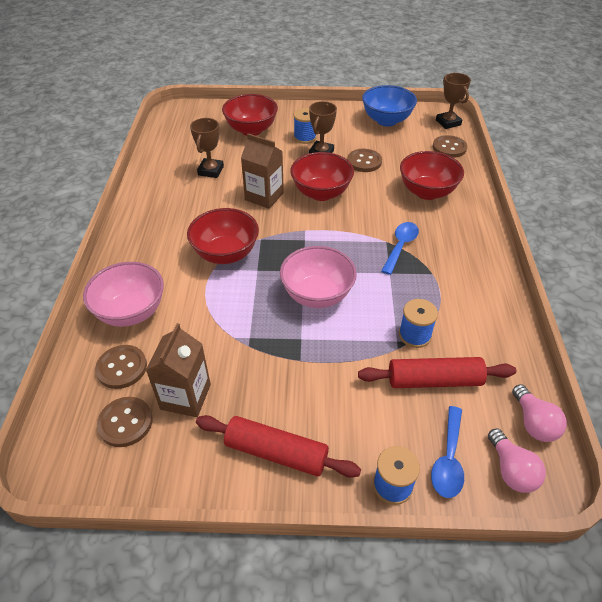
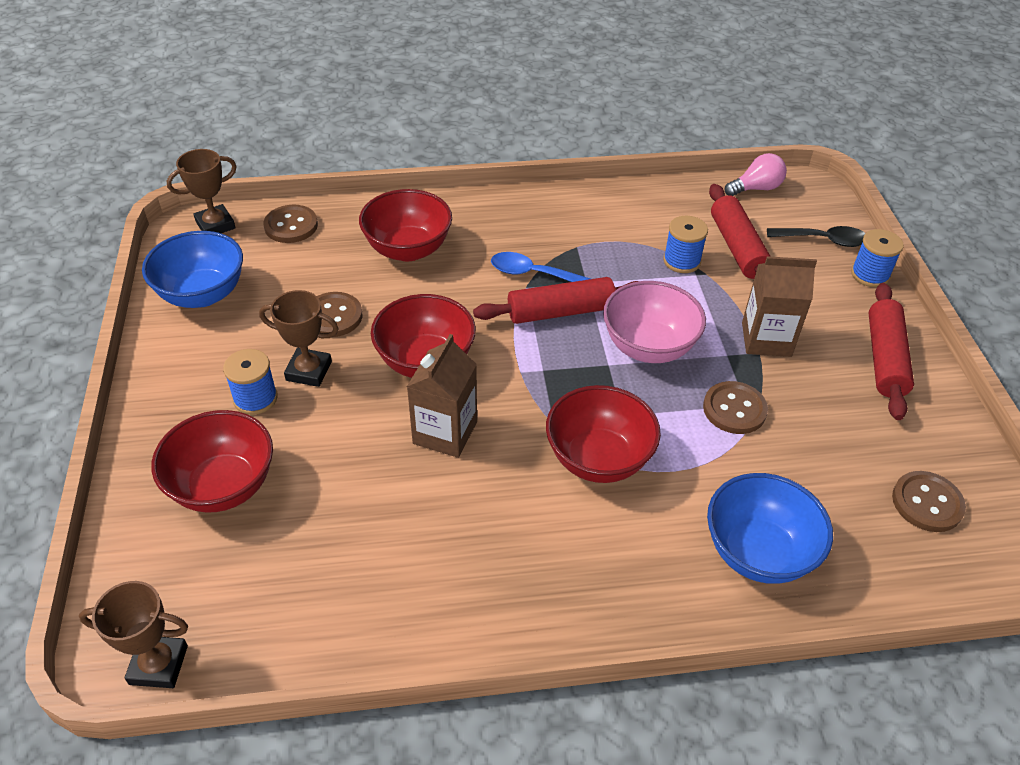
camera: 100 degrees left, 0 degrees up
pink bowl [83,262,164,327] -> blue bowl [707,473,833,584]
brown button [95,345,147,389] -> brown button moved to [703,381,768,434]
brown carton [146,323,211,417] -> brown carton moved to [742,256,817,357]
brown trophy [190,118,224,178] -> brown trophy moved to [79,581,188,688]
blue spoon [431,406,464,498] -> black spoon [767,226,866,247]
pink light bulb [488,428,546,493] -> none
none -> red rolling pin [473,277,639,324]

